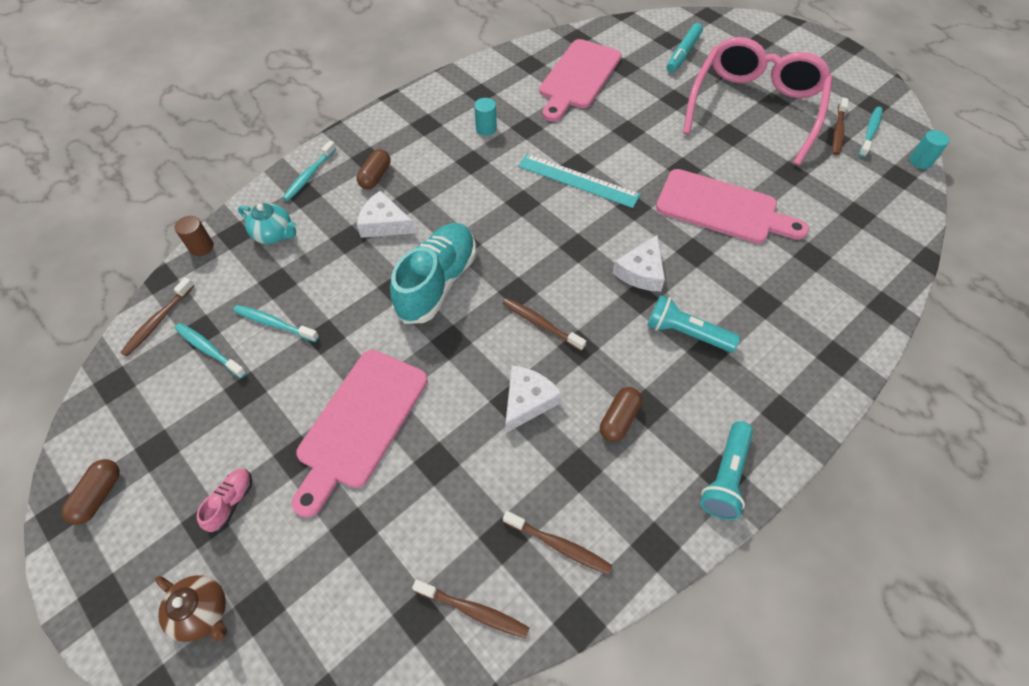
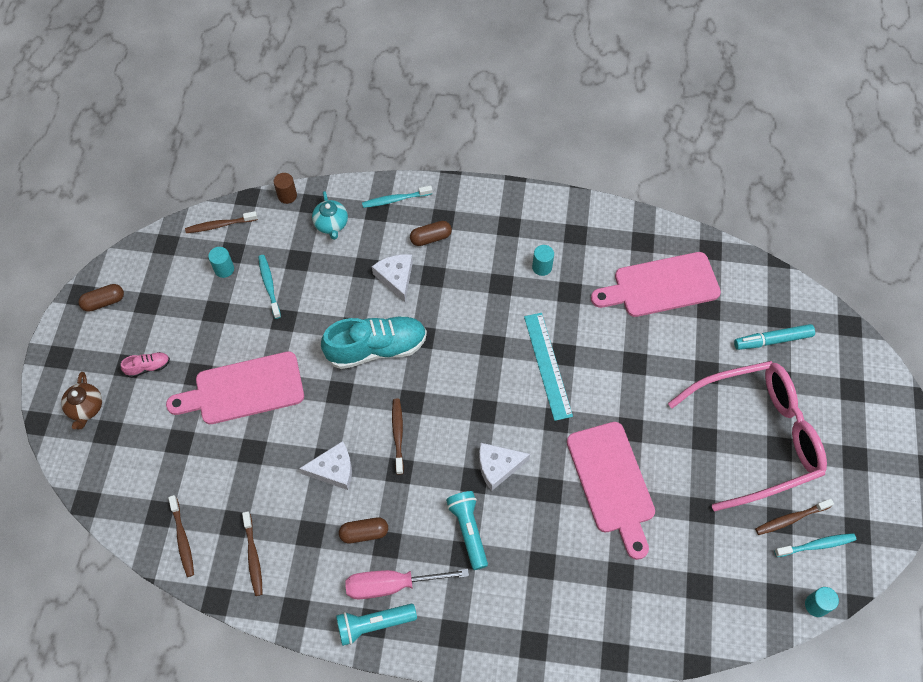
camera: 50 degrees right, 5 degrees up
turquoise toothbrush [175,323,247,378] -> turquoise cylinder [208,247,234,278]
none -> pink screwdriver [345,569,469,599]

